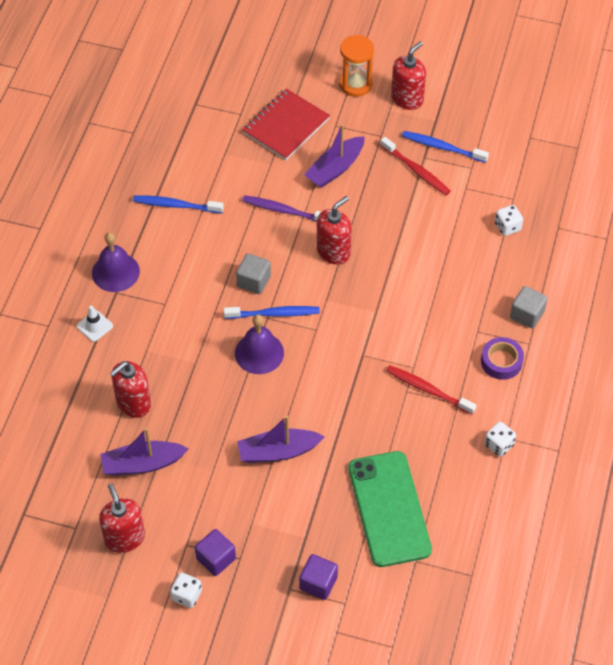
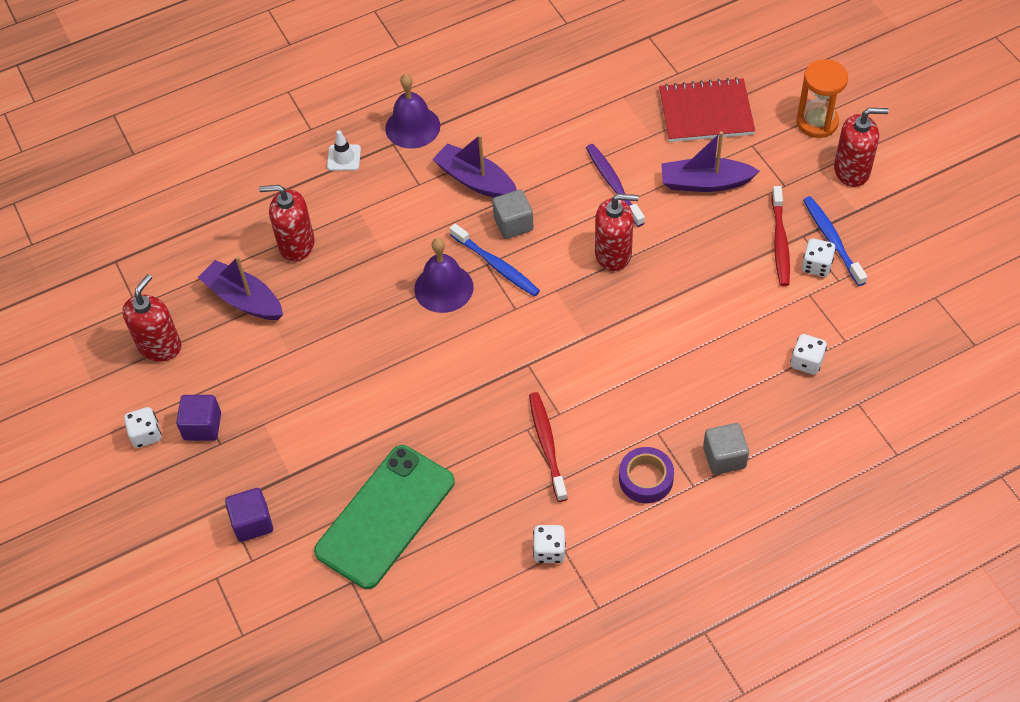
camera: 50 degrees right, 0 degrees up
blue toothbrush [133,195,224,213] -> none
purple boat [237,415,325,463] -> purple boat moved to [432,134,517,198]
none -> white dice [802,239,836,277]

